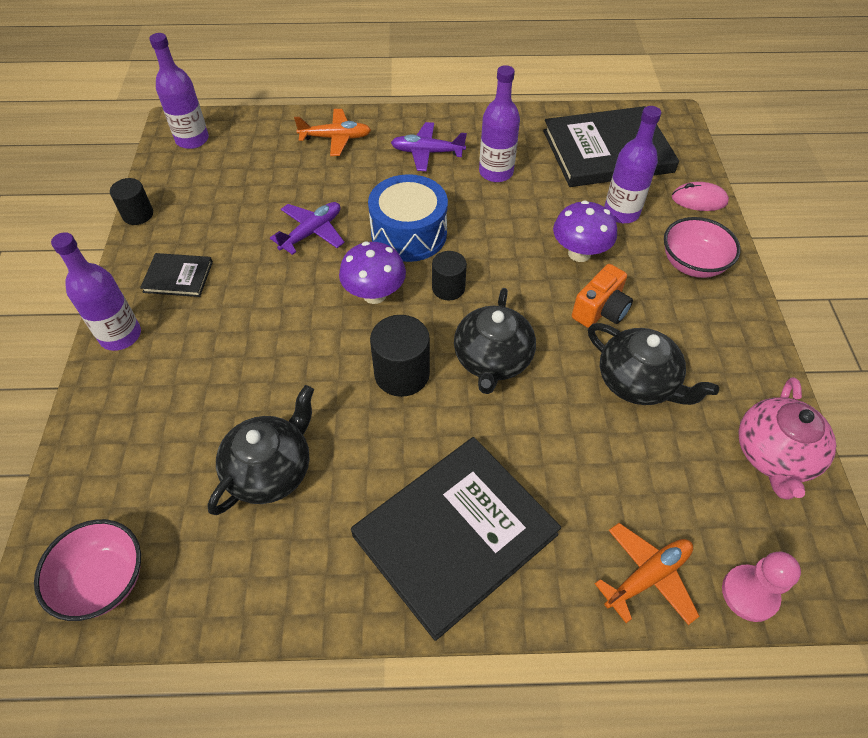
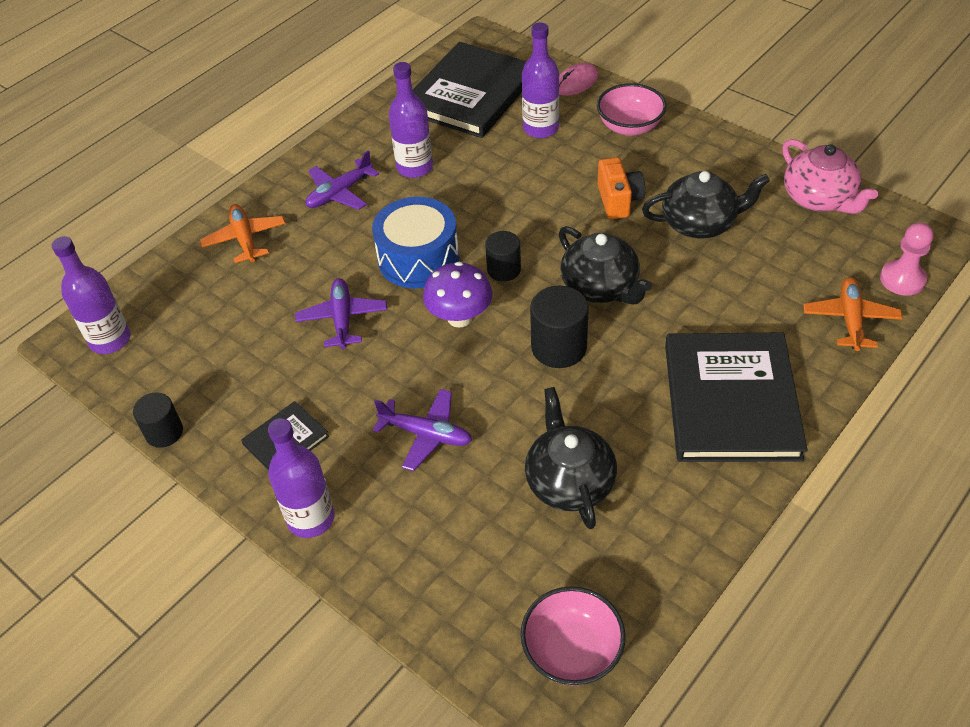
camera: 45 degrees left, 5 degrees down
orange plane [294,109,371,156] -> orange plane turned 60 degrees counterclockwise [200,204,285,263]
purple mushroom [553,200,617,262] -> none
none -> purple plane [373,389,472,471]

